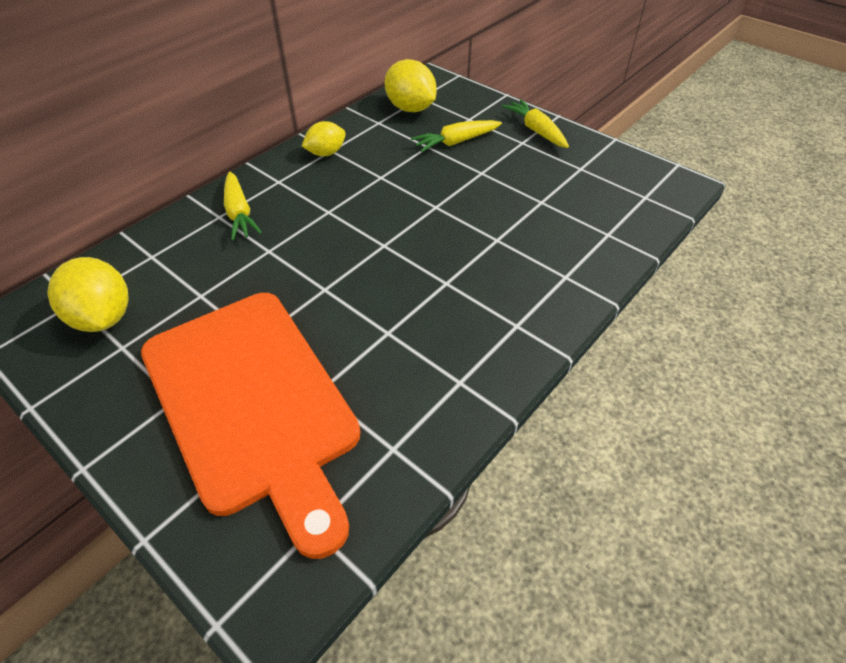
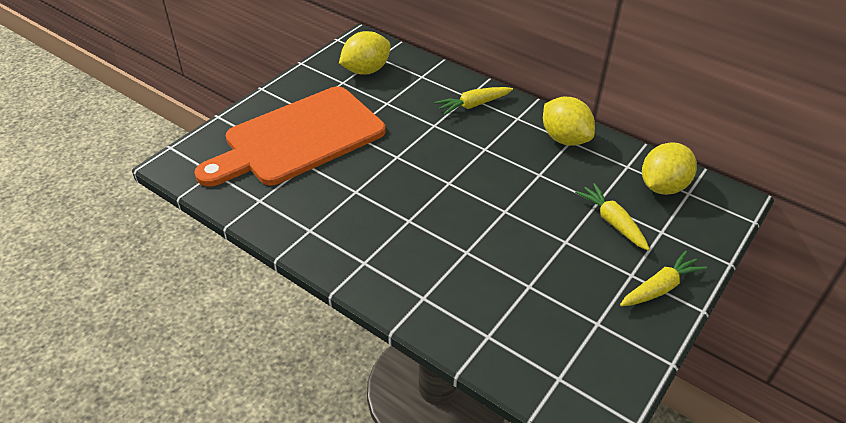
camera: 85 degrees right, 5 degrees down
yellow lemon [302,121,346,156] -> yellow lemon [543,97,595,146], size x1.58

